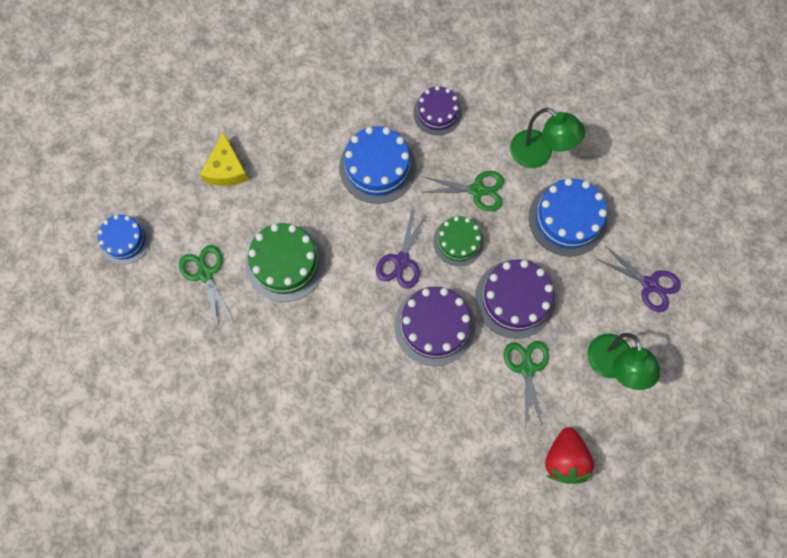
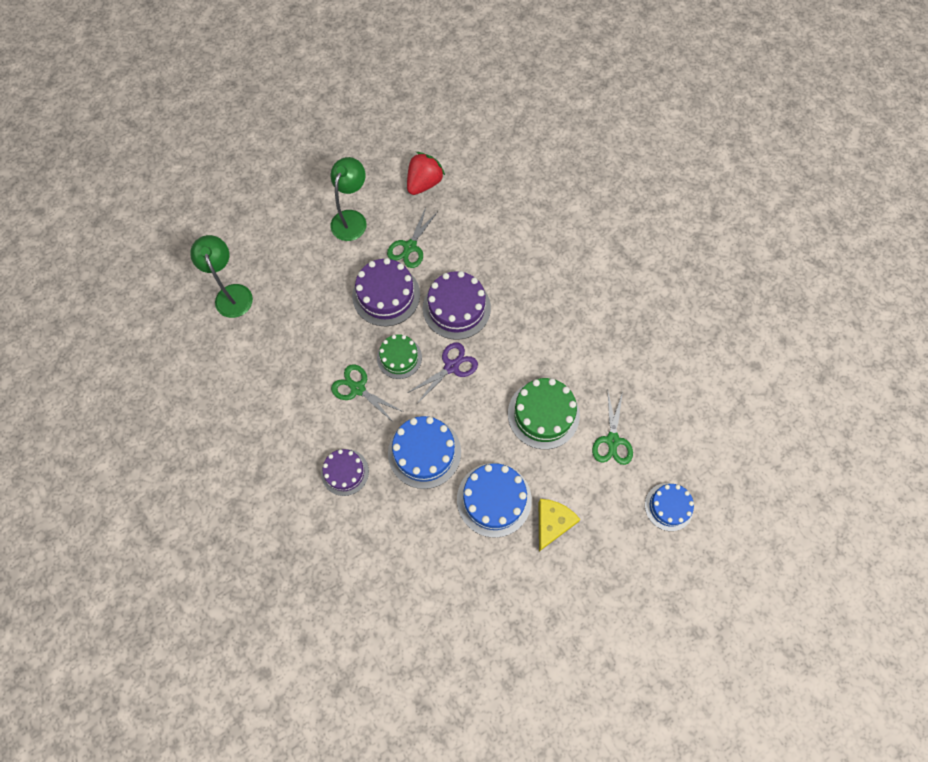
camera: 150 degrees left, 5 degrees down
green lamp [510,108,585,168] -> green lamp moved to [190,235,253,318]
blue cake [529,178,607,257] -> blue cake moved to [457,463,532,538]
purple scissors [597,246,681,312] -> none

